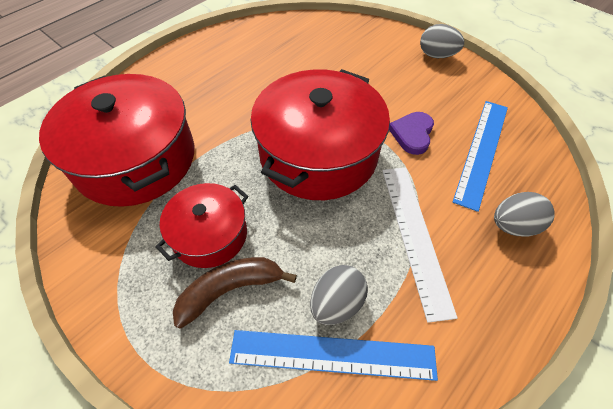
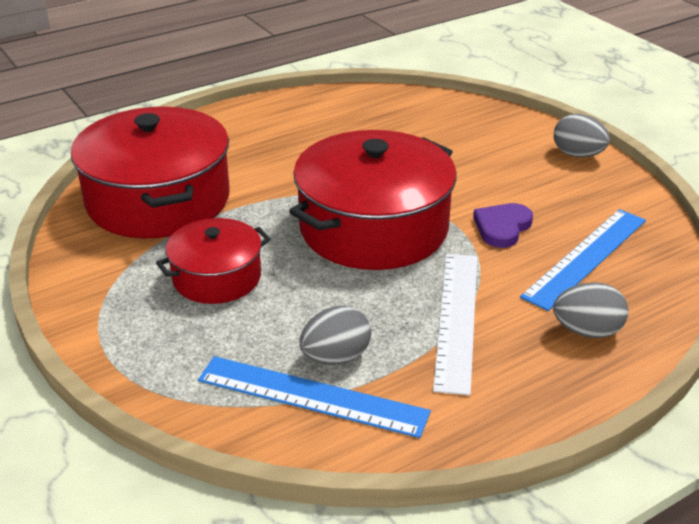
camera: 15 degrees right, 20 degrees down
brown banana [173,257,297,329] -> none

